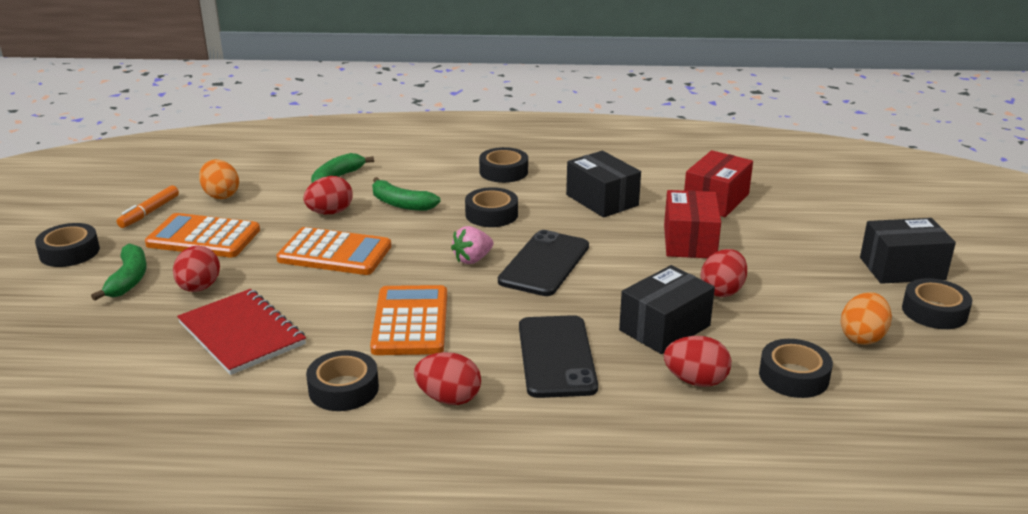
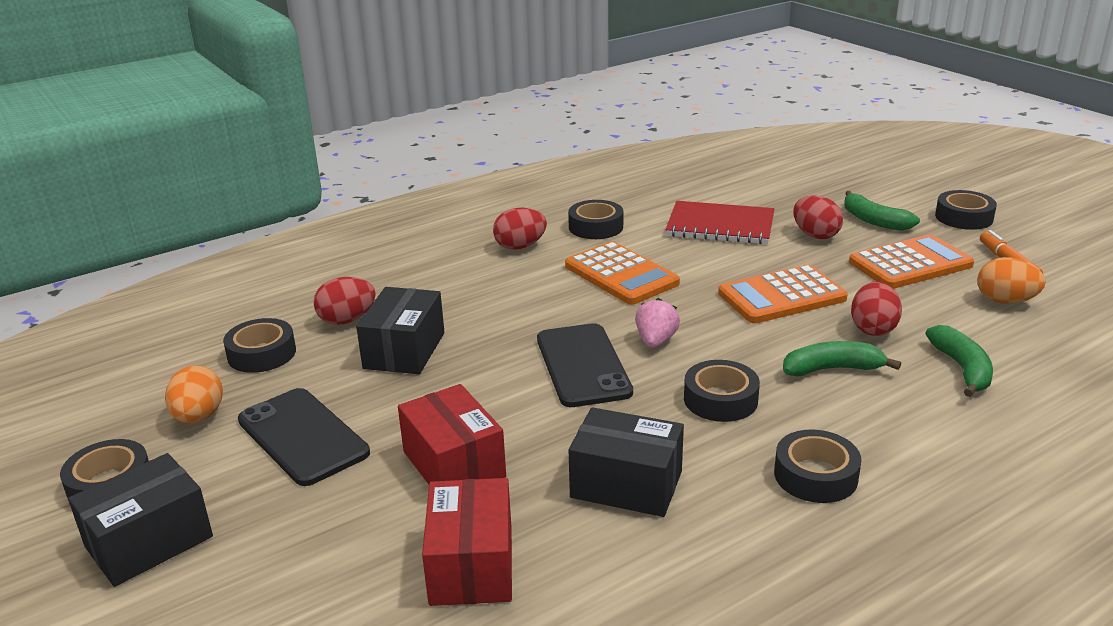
camera: 145 degrees right, 0 degrees up
black phone [519,315,598,398] -> black phone moved to [238,388,370,486]
red egg [701,249,747,297] -> none

